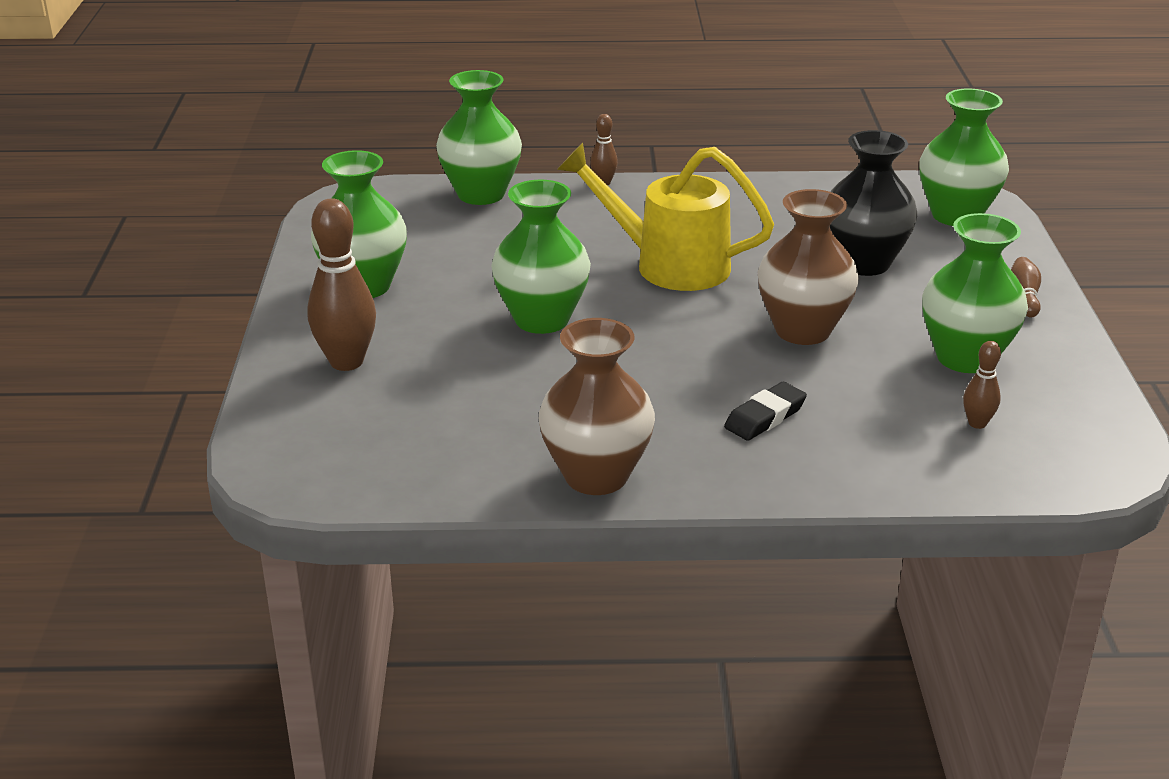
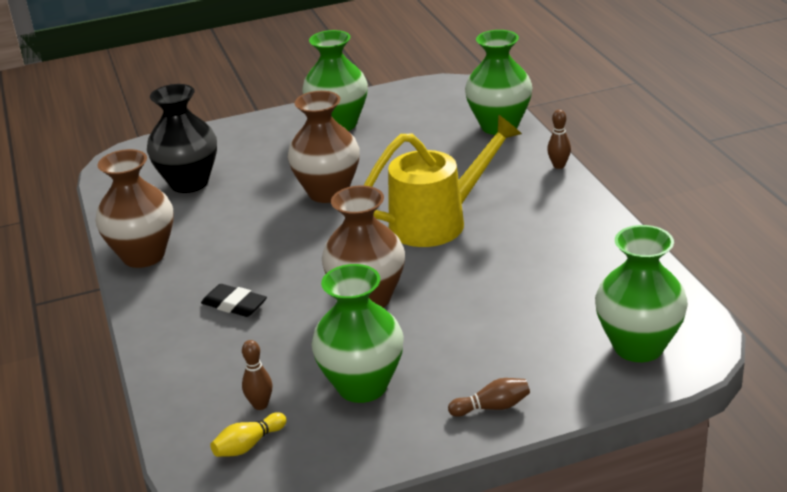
camera: 75 degrees right, 0 degrees up
brown bowling pin [307,198,376,371] -> none
green vase [491,180,591,334] -> brown vase [288,91,360,203]
yellow watering can [557,143,774,291] -> yellow watering can turned 60 degrees clockwise [363,115,522,247]
black vase [830,130,917,276] -> black vase moved to [147,84,217,193]
none -> yellow bowling pin [210,412,287,457]

